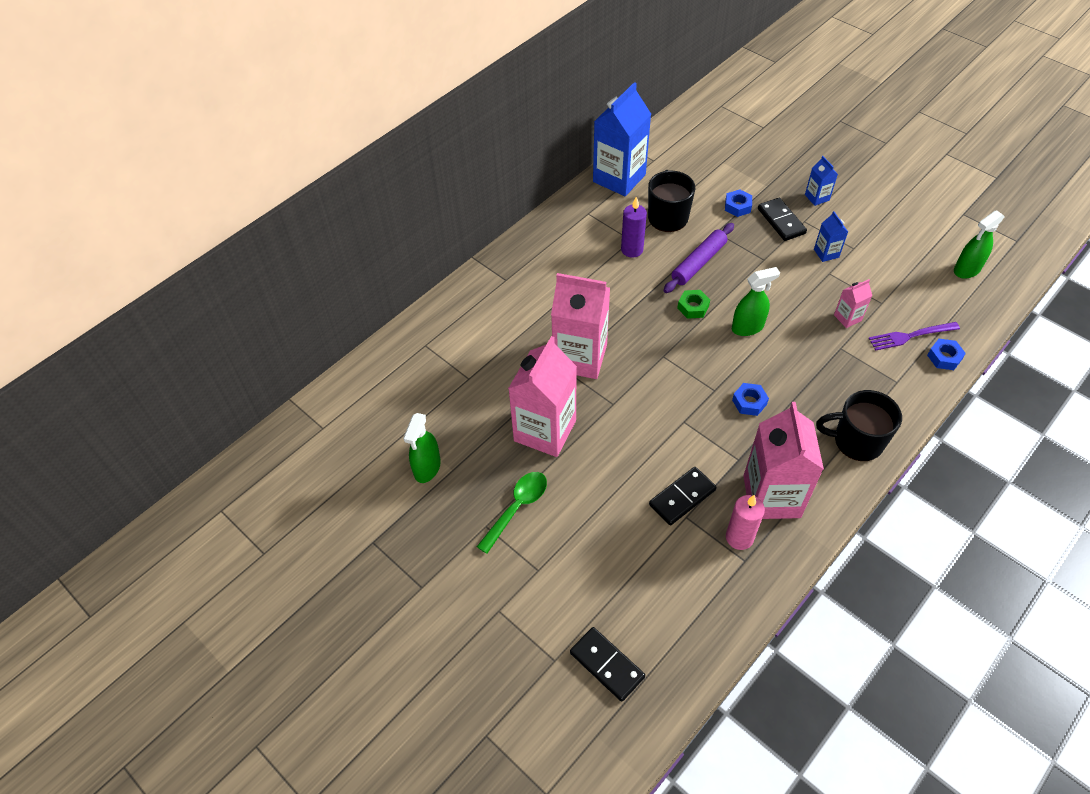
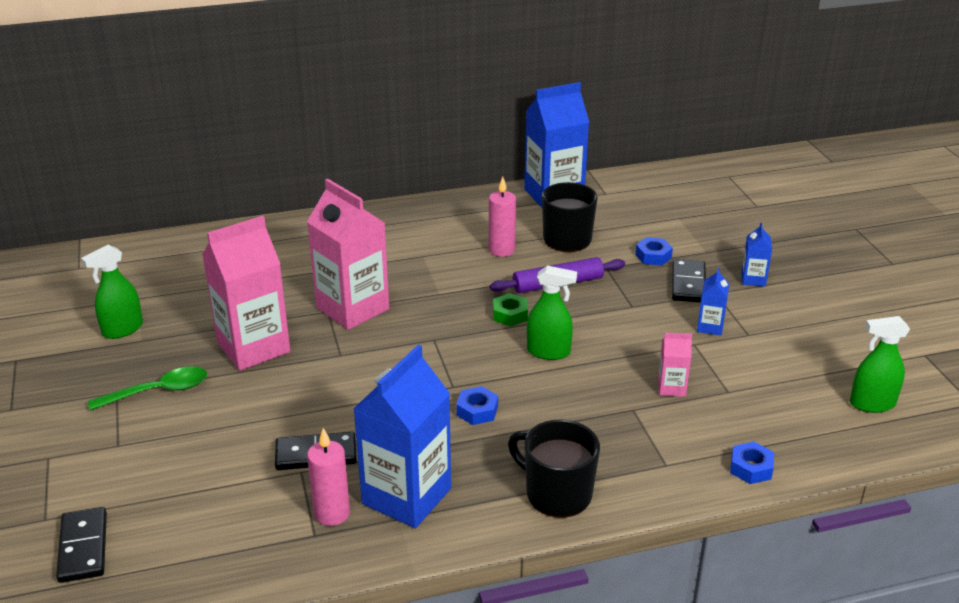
camera: 30 degrees right, 20 degrees down
purple candle [621,197,647,258] -> pink candle [489,177,516,257]
pink carton [743,402,824,519] -> blue carton [353,345,451,528]
purple fork [869,322,960,351] -> none

